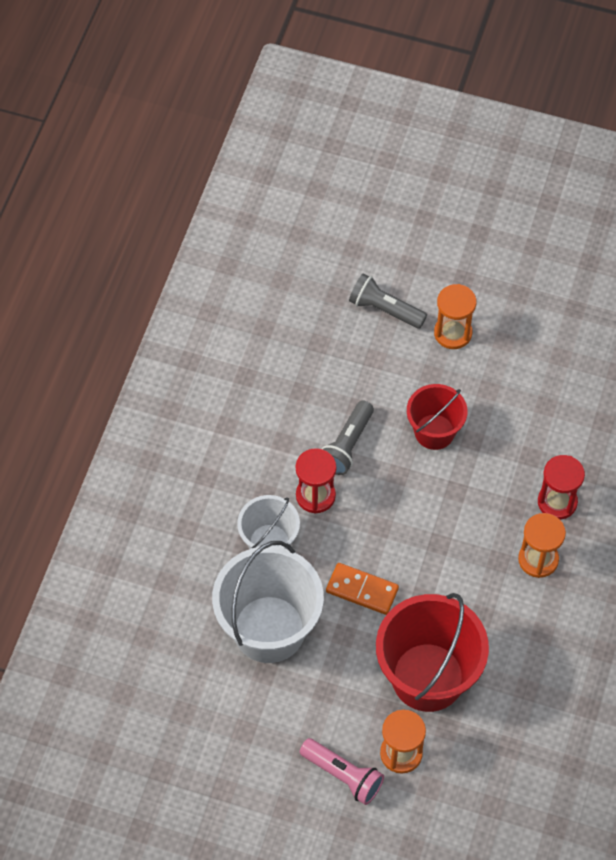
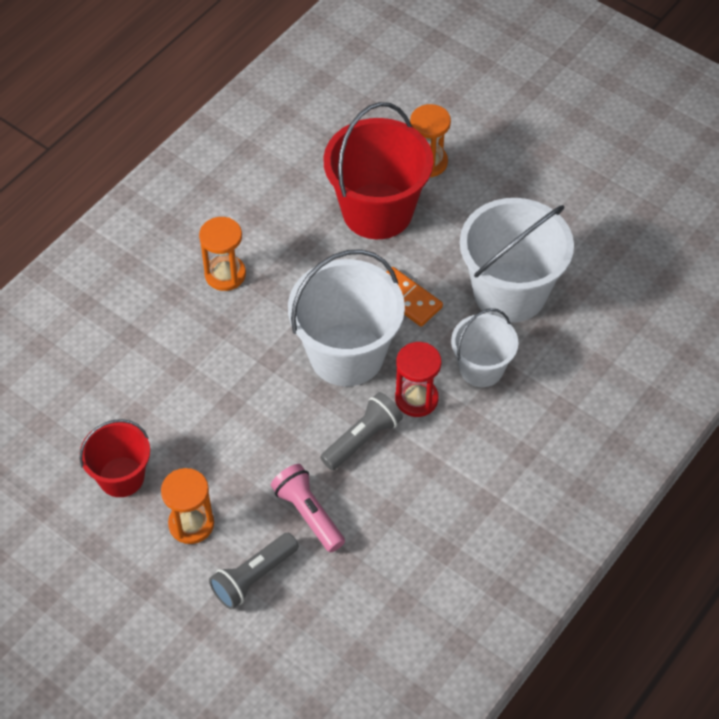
camera: 160 degrees left, 5 degrees down
pink flashlight [300,738,384,805] -> pink flashlight moved to [271,464,345,552]
grey flashlight [349,274,427,329] -> grey flashlight turned 90 degrees clockwise [209,533,299,609]
red bucket [407,384,467,450] -> red bucket moved to [80,419,150,497]
red hourglass [538,455,585,520] -> none
none -> white bucket [288,249,405,387]

